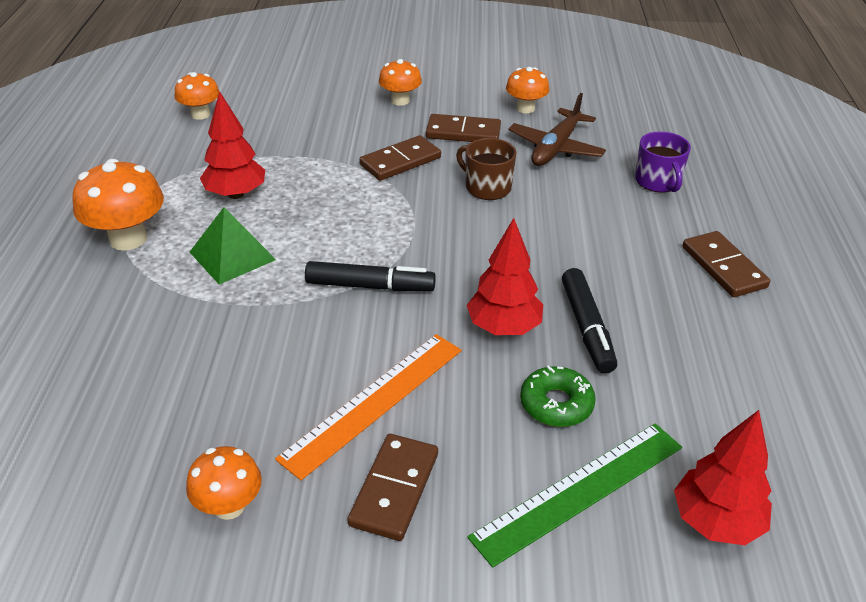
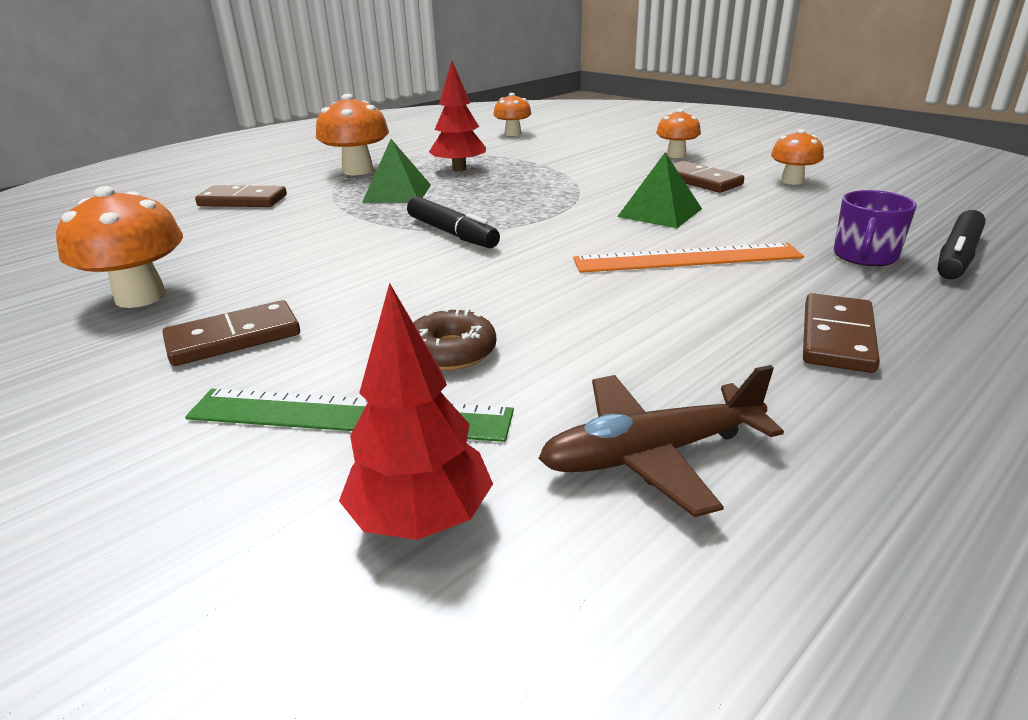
camera: 45 degrees right, 10 degrees down
orange mushroom [186,446,262,520] -> orange mushroom [56,186,183,308], size x1.60
orange ruler [275,334,462,480] -> orange ruler moved to [573,243,804,273]
brown domino [359,135,441,181] -> brown domino moved to [195,185,287,207]
brown mug [456,138,516,200] -> green pyramid [617,153,702,228]
red tree [466,218,543,335] -> none
brown plane [508,93,606,166] -> brown plane moved to [538,365,784,517]
green donut [520,365,596,427] -> brown donut [413,308,496,370]
black marker [562,268,617,374] -> black marker moved to [937,210,986,279]

